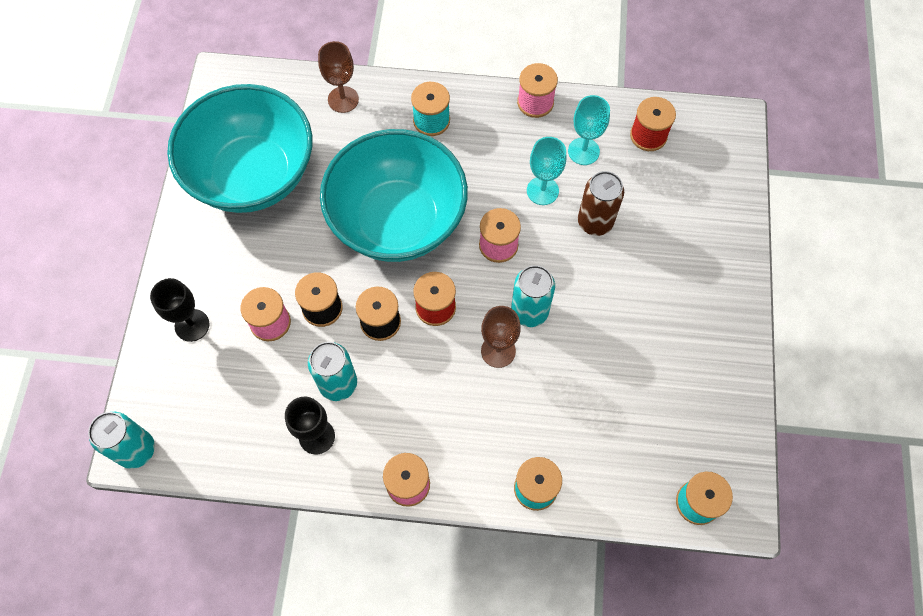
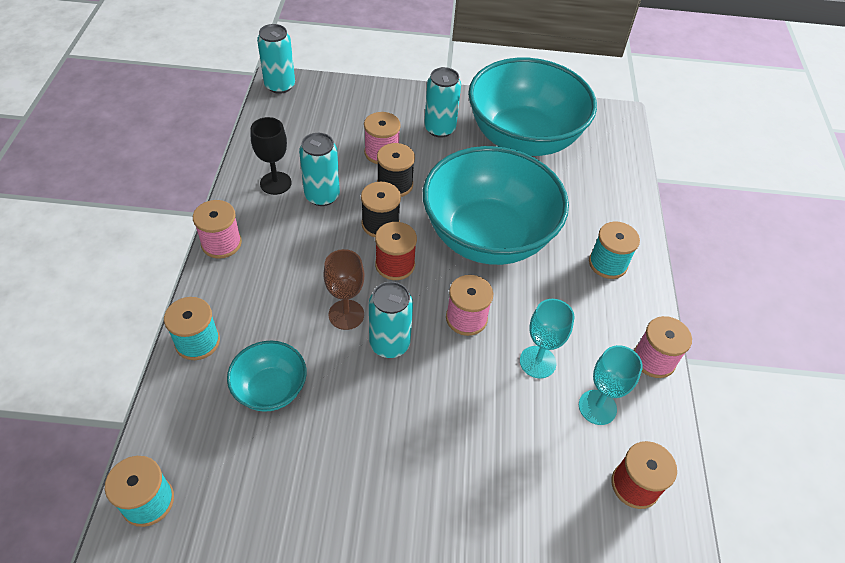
camera: 85 degrees right, 15 degrees down
black goblet [150,278,209,342] -> none
brown goblet [318,41,359,113] -> none
brown can [578,171,624,236] -> none
none -> turquoise bowl [227,341,307,412]
none -> turquoise can [424,67,461,137]

